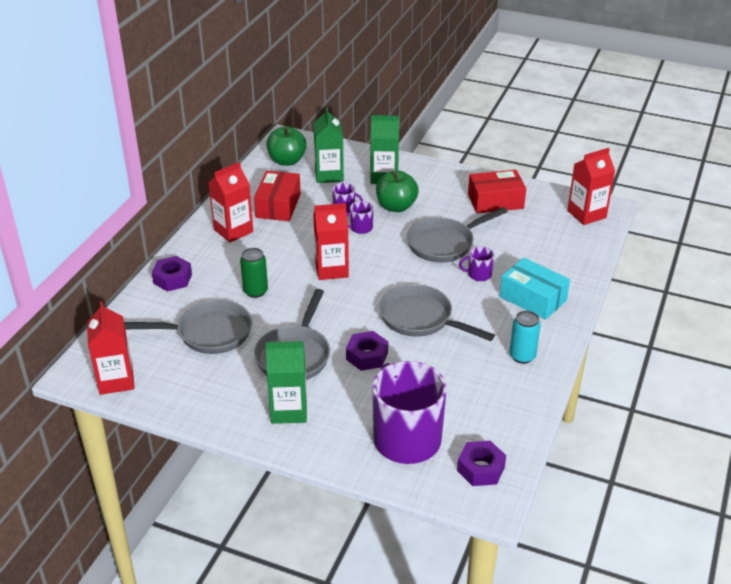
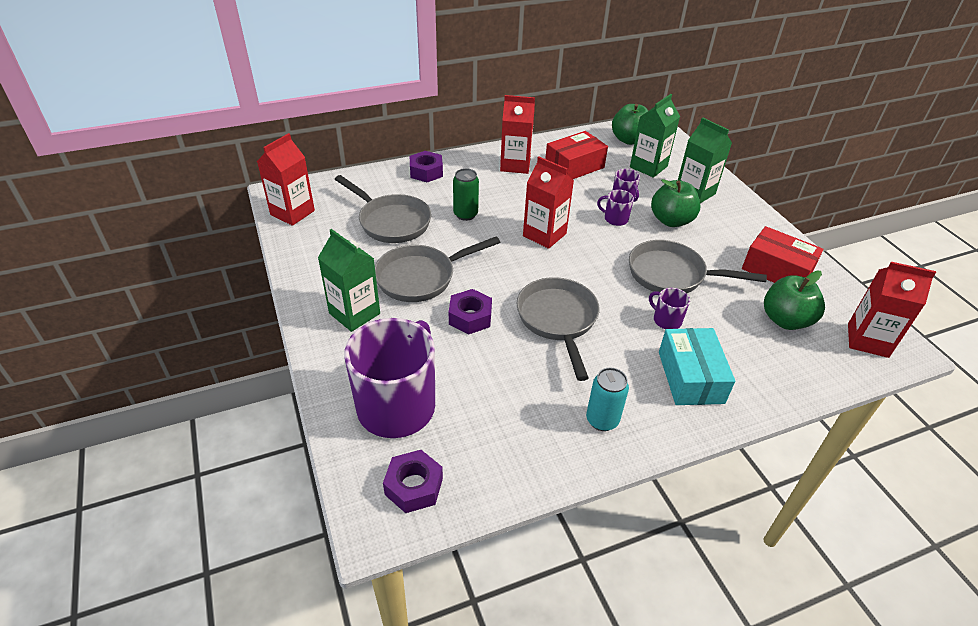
camera: 45 degrees right, 5 degrees up
none -> green apple [764,271,825,330]

